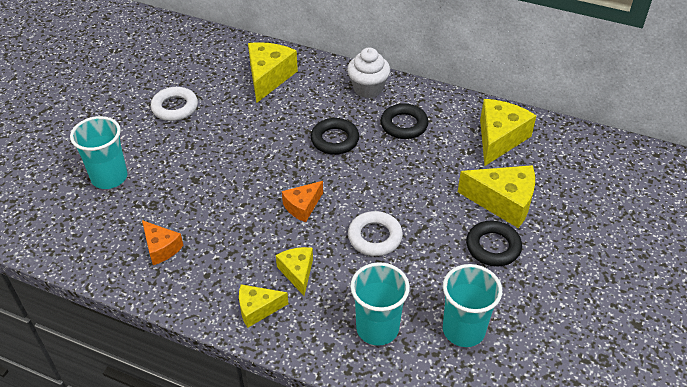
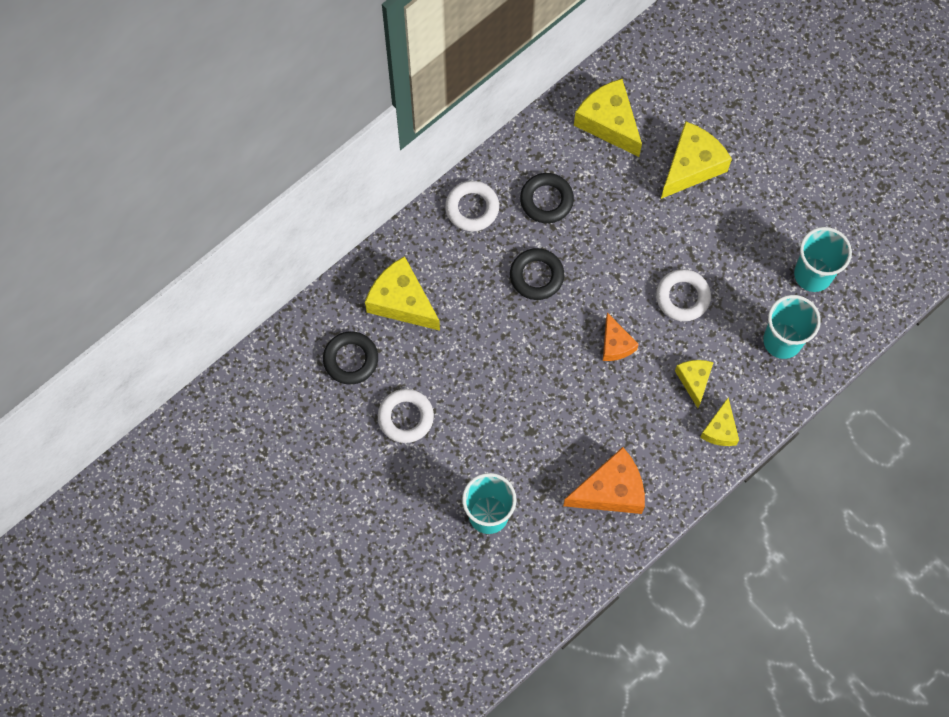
camera: 65 degrees left, 25 degrees up
orange cheese [142,220,184,265] -> orange cheese [563,447,645,514], size x1.70
yellow cheese [276,247,313,296] -> yellow cheese turned 75 degrees clockwise [675,360,714,408]
white cupcake [347,48,390,98] -> white ring [445,181,499,231]
black ring [466,221,522,267] -> black ring moved to [323,331,378,385]

